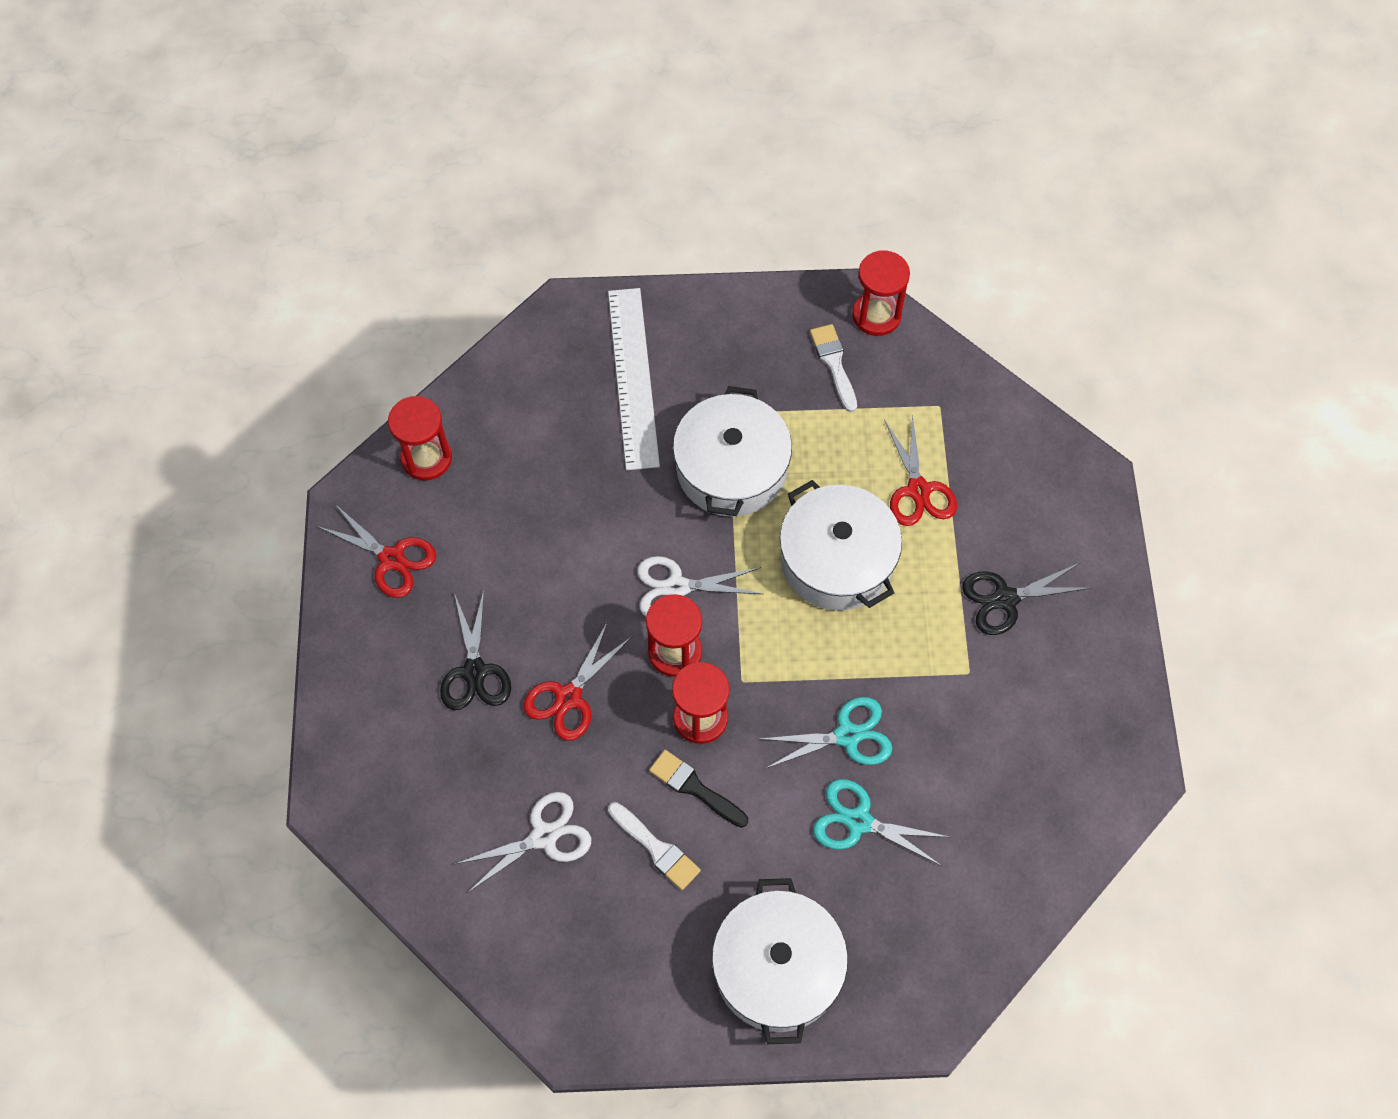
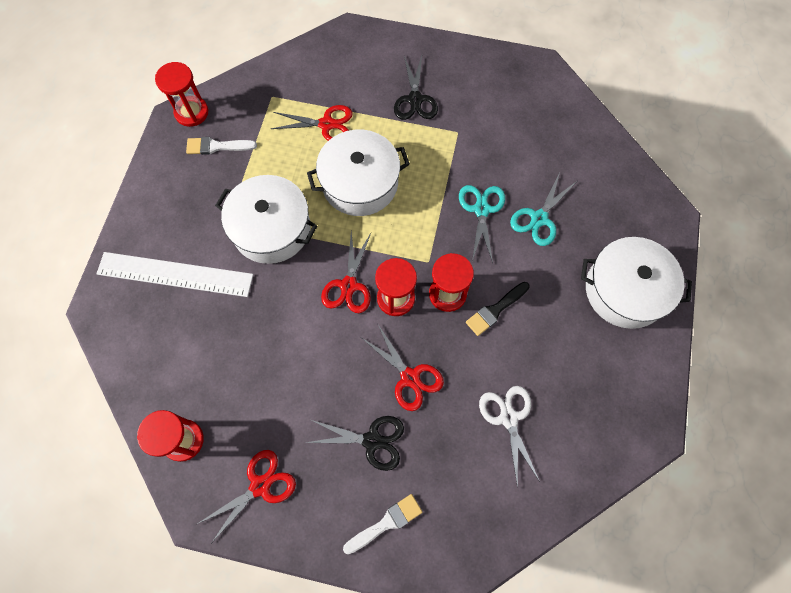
camera: 75 degrees left, 5 degrees up
white brush [608,802,701,890] -> white brush moved to [343,494,423,554]
white scissors [637,556,763,616] -> red scissors [321,231,371,313]

